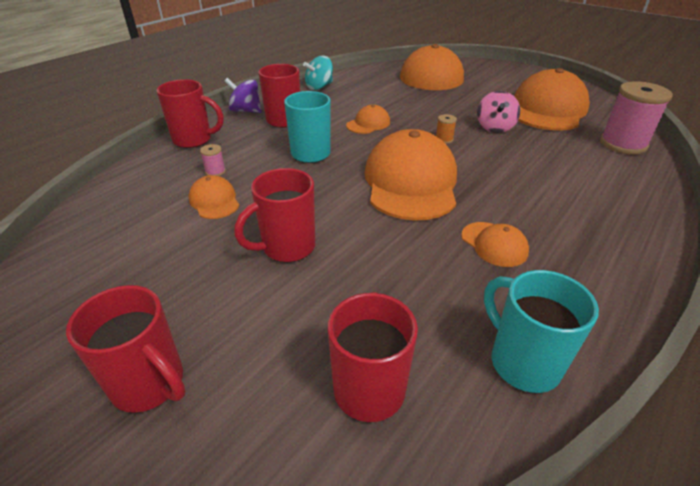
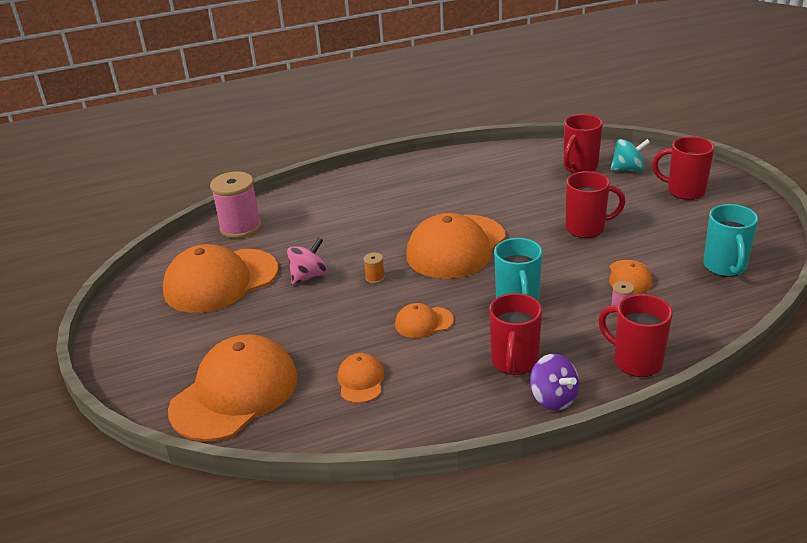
camera: 145 degrees left, 5 degrees down
red mug [66,285,186,413] -> red mug turned 45 degrees counterclockwise [652,136,714,200]
turquoise spinning top [303,56,333,90] -> turquoise spinning top moved to [610,139,650,171]
orange cap [461,222,529,267] -> orange cap moved to [338,353,385,403]
turquoise mug [484,270,599,393] -> turquoise mug moved to [703,204,758,277]

